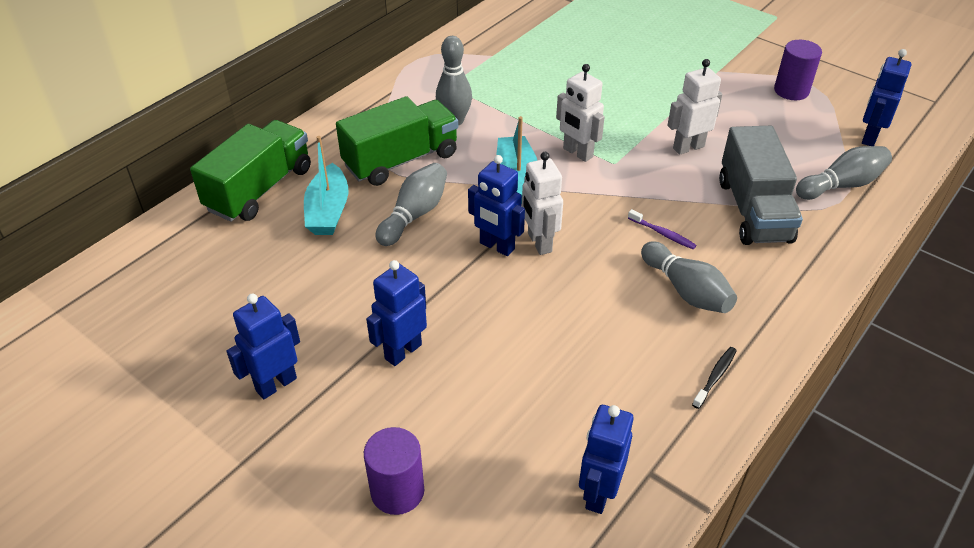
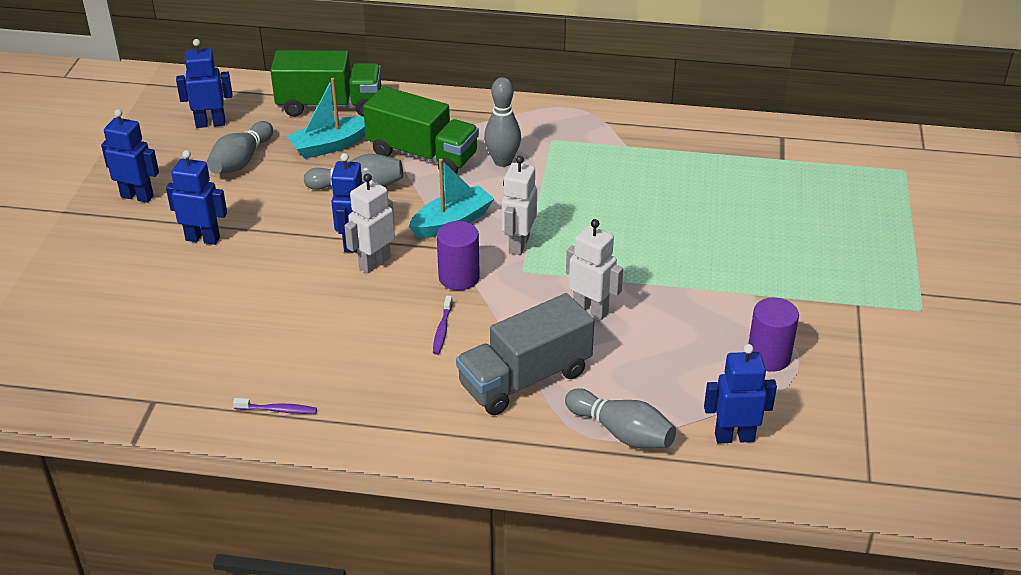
camera: 60 degrees right, 5 degrees down
purple cylinder [364,427,424,515] -> purple cylinder moved to [437,221,480,290]
blue robot [579,405,634,514] -> blue robot moved to [176,39,232,128]
grey bowling pin [641,242,737,313] -> grey bowling pin moved to [207,121,273,174]
black toothbrush [692,347,737,409] -> purple toothbrush [233,398,317,414]

